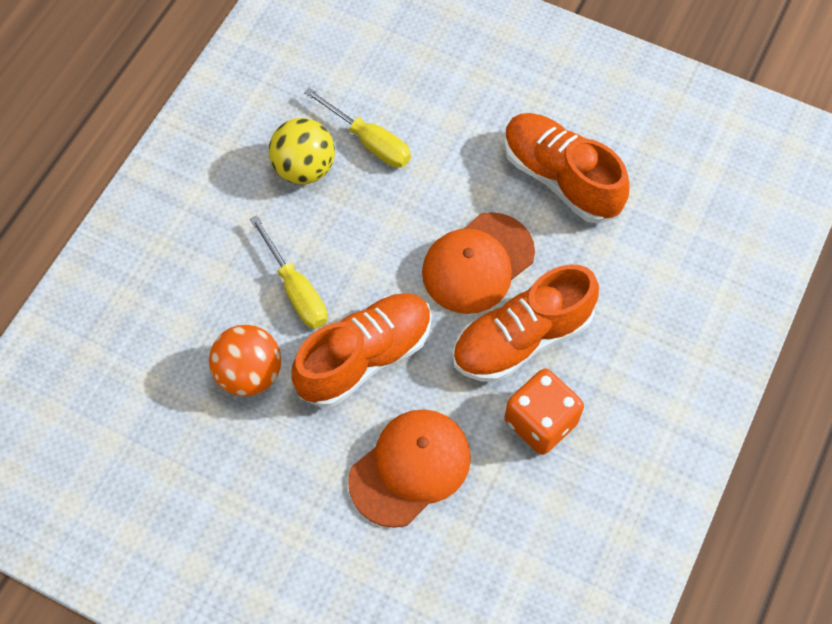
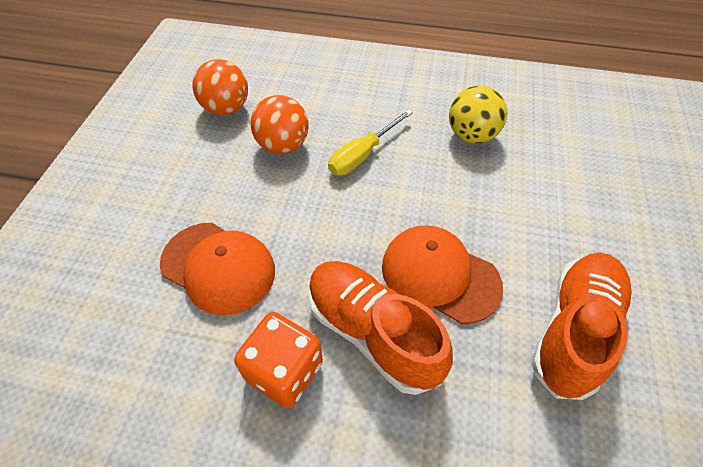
camera: 75 degrees right, 10 degrees down
orange shoe [291,293,432,407] -> none
yellow screwdriver [304,88,411,168] -> none
none -> orange ball [192,59,248,115]

